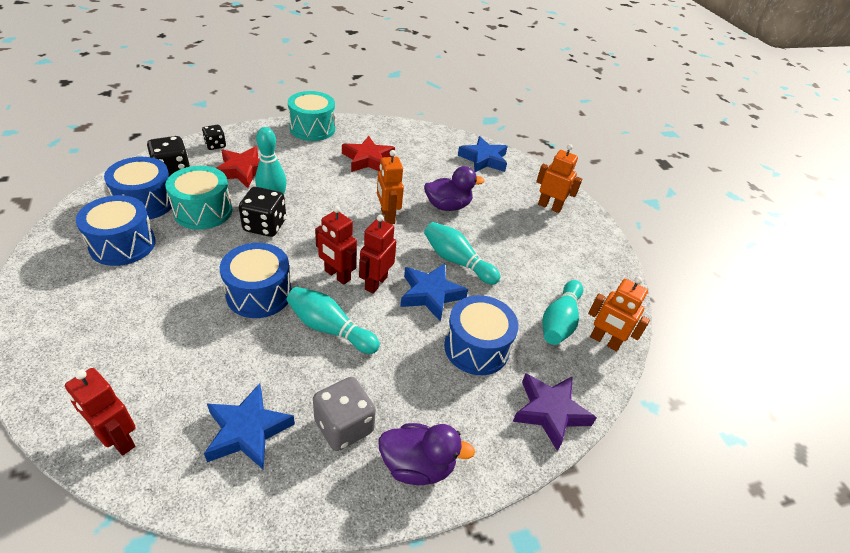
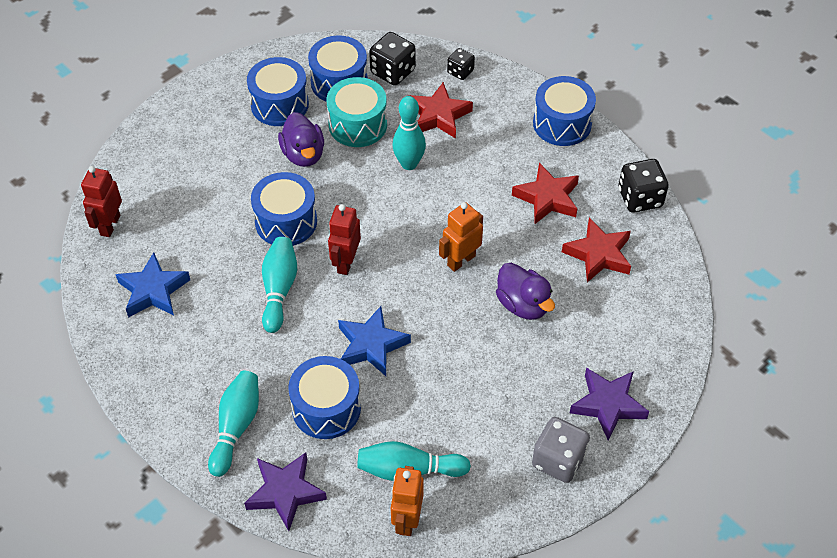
camera: 70 degrees right, 10 degrees up
black dice [239,187,286,237] -> black dice moved to [619,159,669,213]
turquoise drum [288,91,335,141] -> blue drum [533,76,596,146]
grey dice [313,377,376,451] -> grey dice moved to [532,417,590,483]
red robot [359,215,396,294] -> none
purple duck [378,423,475,485] -> purple duck moved to [278,112,324,167]
turquoise bowling pin [424,222,500,285] -> turquoise bowling pin moved to [208,371,259,477]
blue star [458,136,508,172] -> none
orange robot [536,144,582,213] -> purple star [570,368,649,441]
none -> red star [562,218,631,283]

